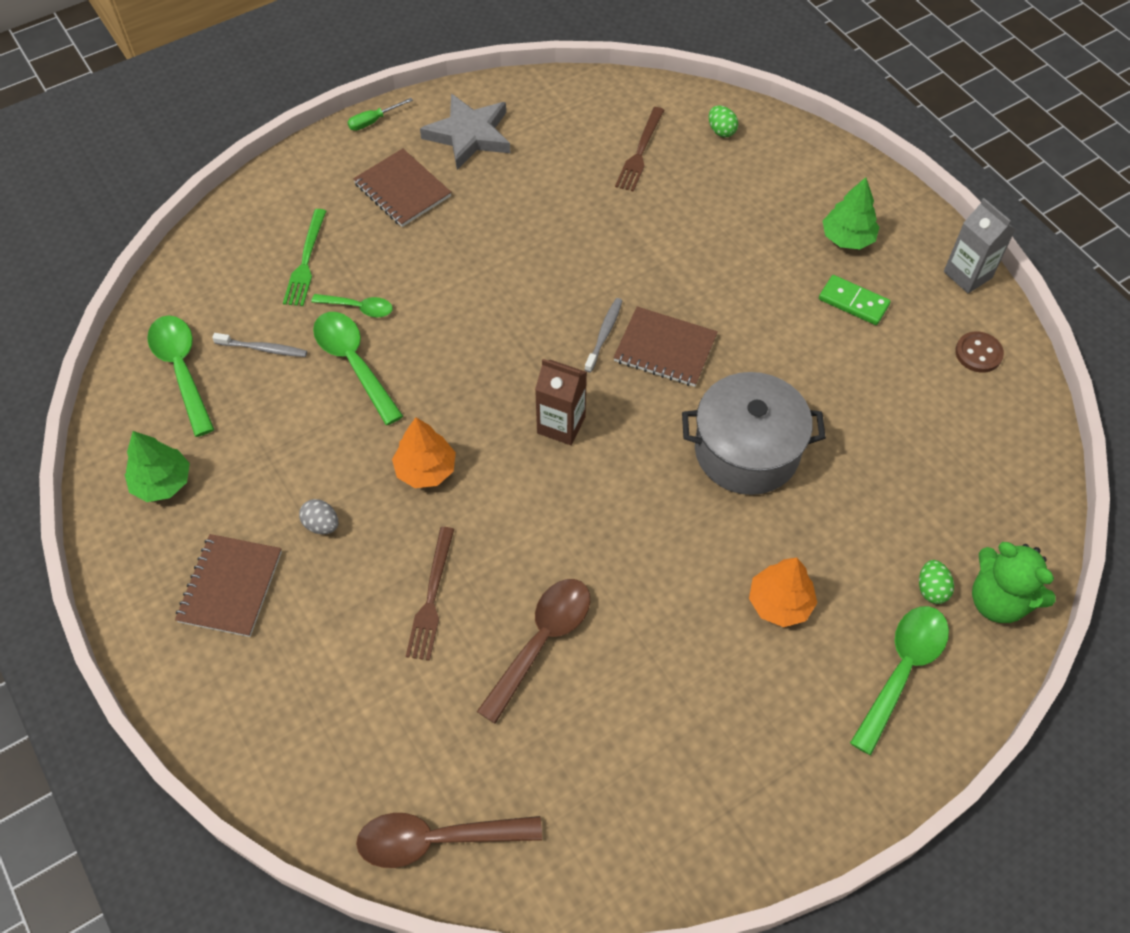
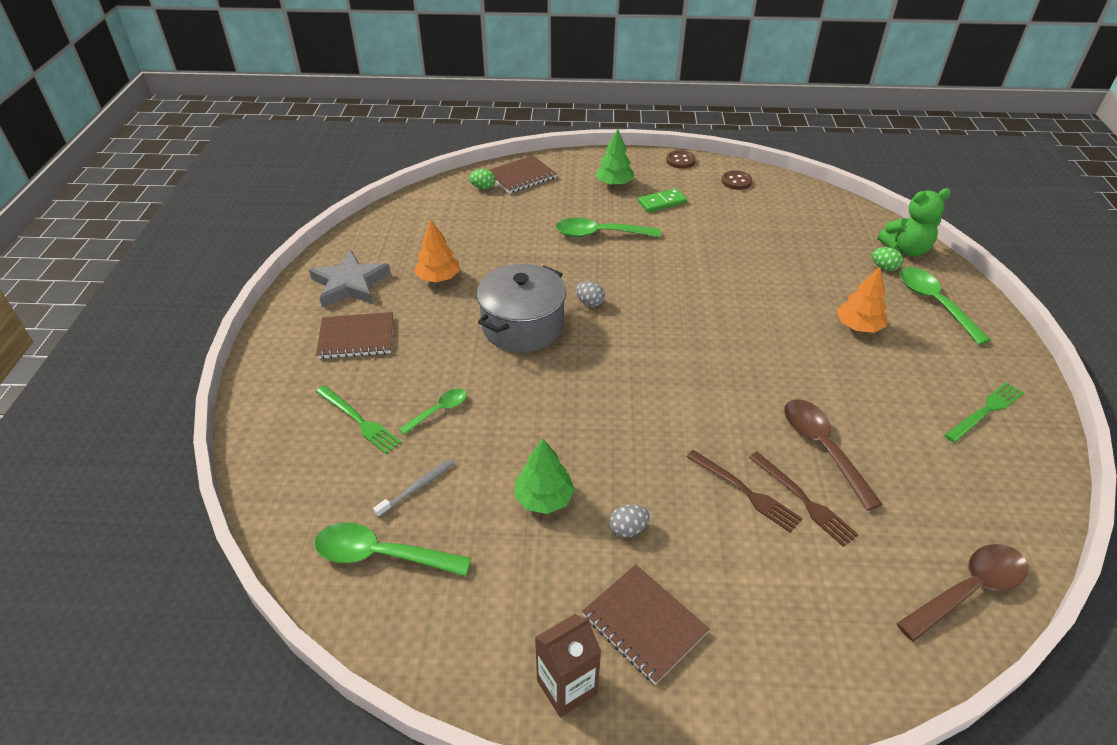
camera: 55 degrees left, 15 degrees down
green tree [125,431,190,502] -> green tree moved to [514,439,575,514]
green spoon [313,312,403,425] -> green spoon moved to [556,218,661,237]
green screwdriver [347,98,413,131] -> none
brown spoon [356,813,542,868] -> brown spoon turned 150 degrees counterclockwise [896,544,1028,642]
orange tree [392,418,456,488] -> orange tree moved to [414,220,460,282]
brown carton [535,359,587,445] -> brown carton moved to [535,614,601,718]
grey toothbrush [585,298,623,373] -> grey egg [576,281,605,307]
brown notebook [613,307,718,387] -> brown notebook moved to [489,155,557,194]
brown fork [615,107,664,192] -> brown fork moved to [749,452,859,547]
grey pot [682,372,826,495] -> grey pot moved to [477,264,566,352]
grey carton [944,198,1016,293] -> brown button [666,150,696,169]
none -> green fork [945,382,1024,443]

